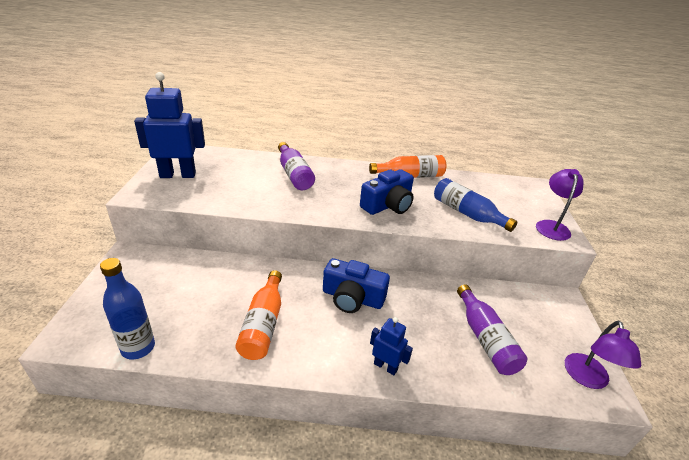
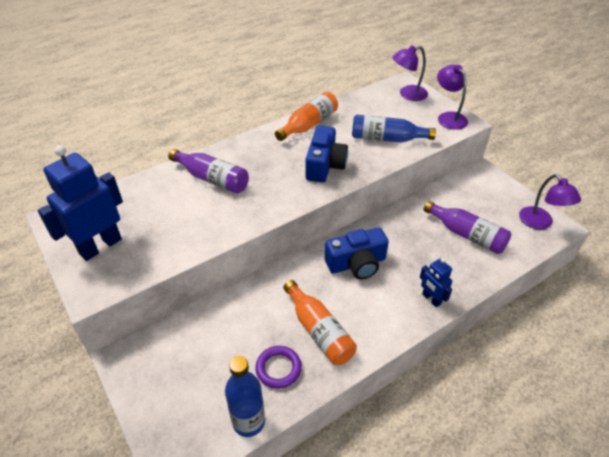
camera: 35 degrees left, 10 degrees up
blue robot [370,317,413,375] -> blue robot turned 120 degrees counterclockwise [420,258,452,307]
none -> purple ring [255,346,302,389]
none -> purple lamp [392,45,428,101]

